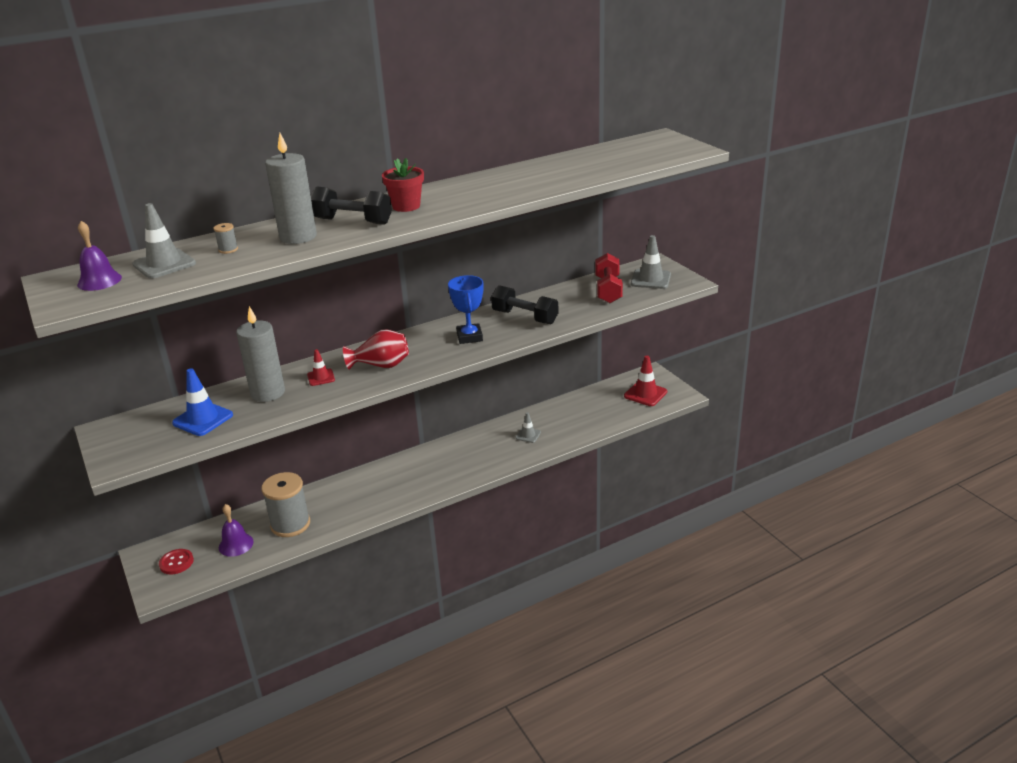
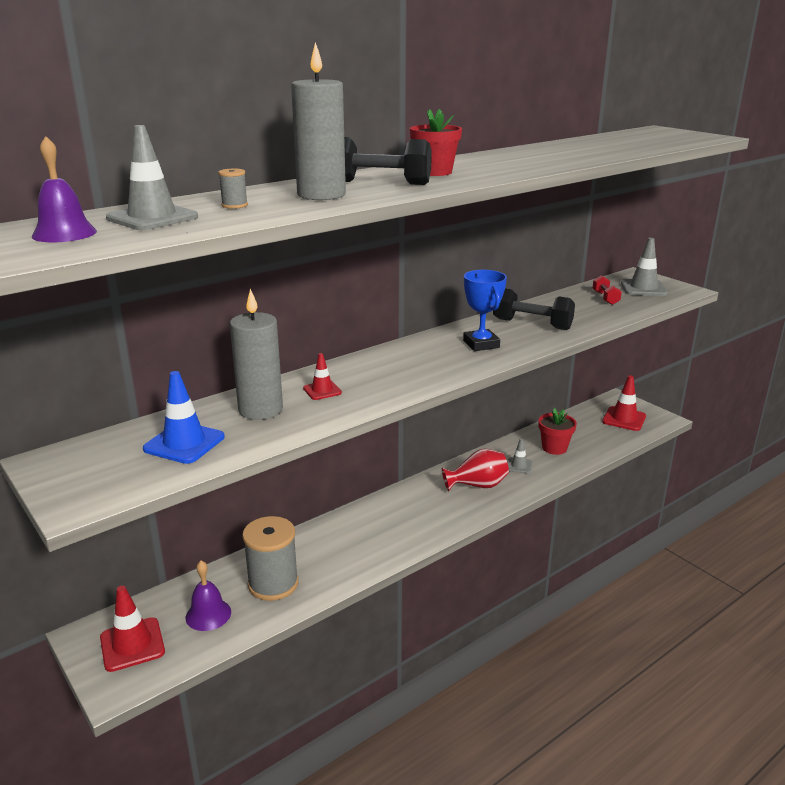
camera: 10 degrees left, 5 degrees down
red button [159,549,194,574] -> red traffic cone [100,586,165,672]
red vase [343,329,409,370] -> red vase moved to [442,449,509,492]
red dumbbell [595,253,623,303] -> red dumbbell [593,275,622,305], size x0.58
none -> red flower pot [539,408,577,455]

